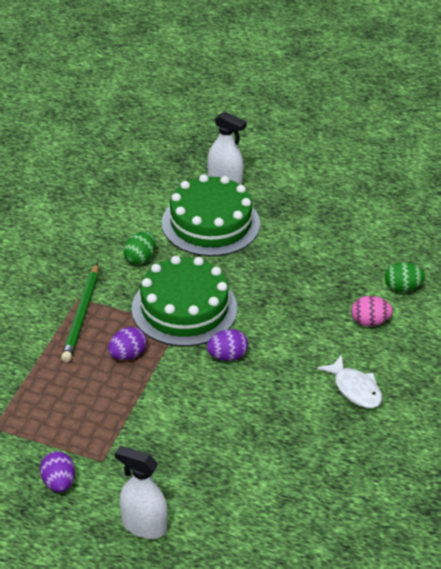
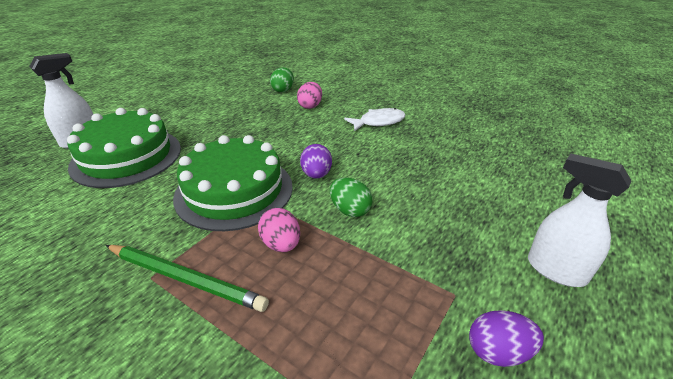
camera: 75 degrees left, 5 degrees down
purple egg [108,327,147,360] -> pink egg [258,208,300,252]
white spray bottle [115,446,168,539] -> white spray bottle turned 90 degrees clockwise [528,154,632,287]
green egg [123,231,156,265] -> green egg moved to [330,178,373,217]

